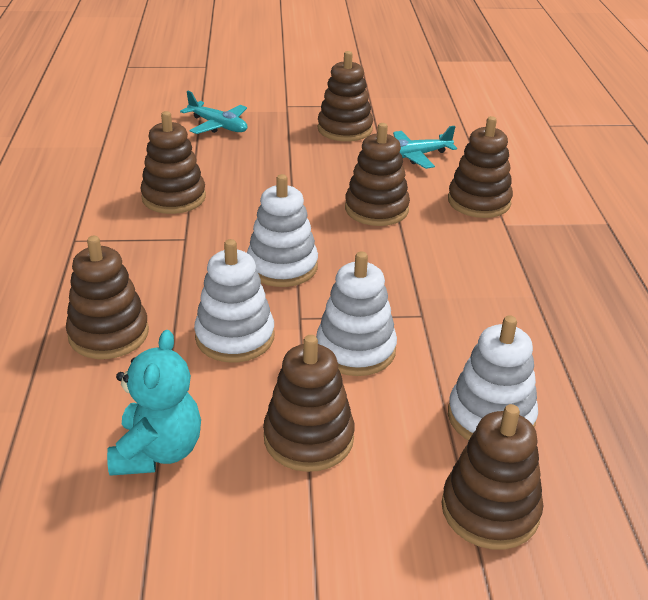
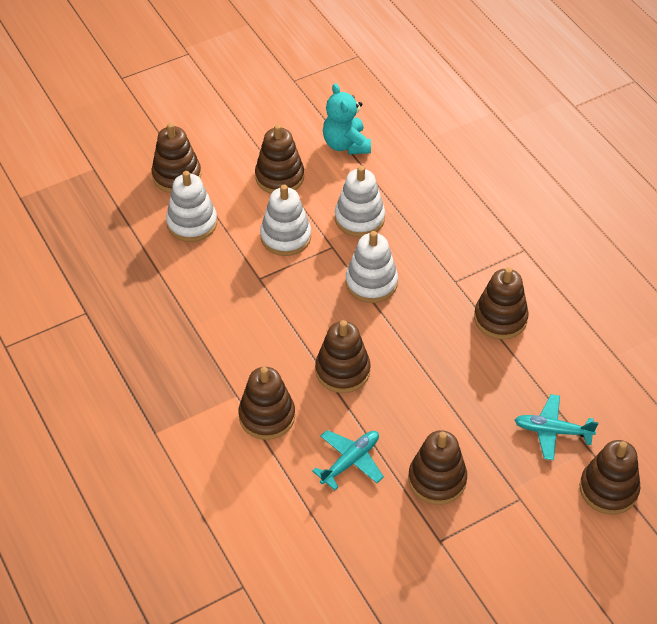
camera: 155 degrees right, 15 degrees up
brown stacking toy [66,236,149,359] -> brown stacking toy moved to [579,440,640,515]

